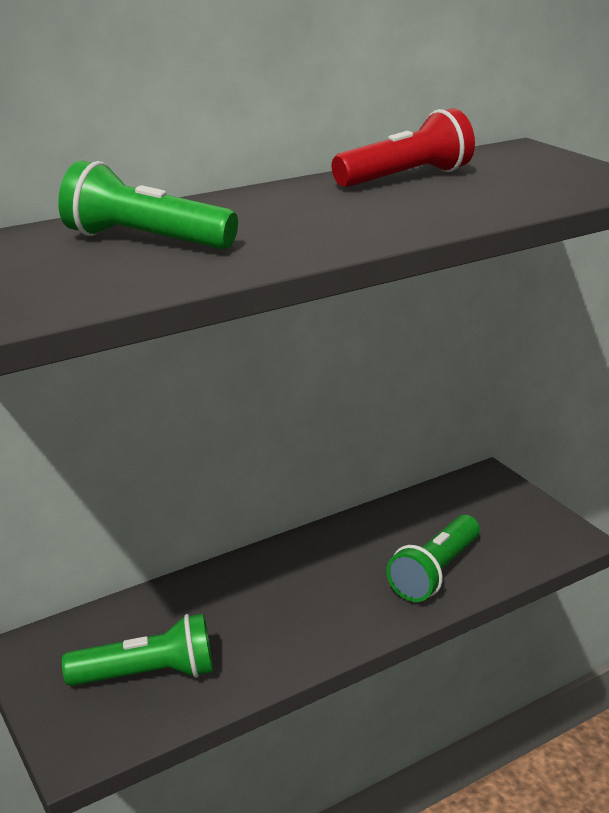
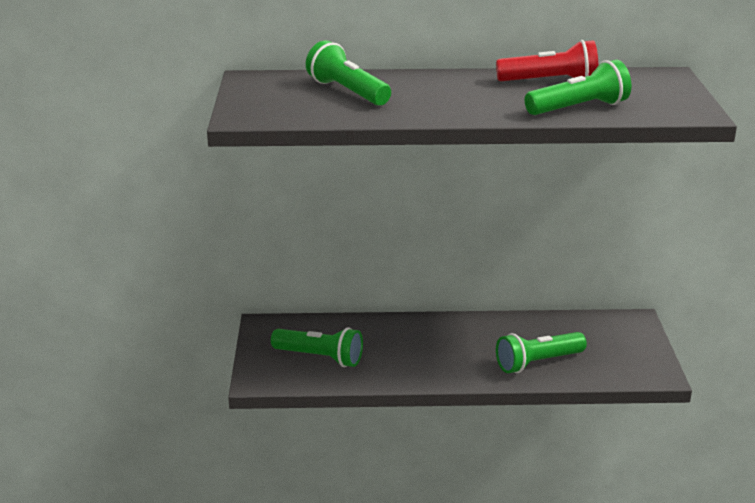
camera: 30 degrees right, 0 degrees up
none -> green flashlight [525,60,631,115]

